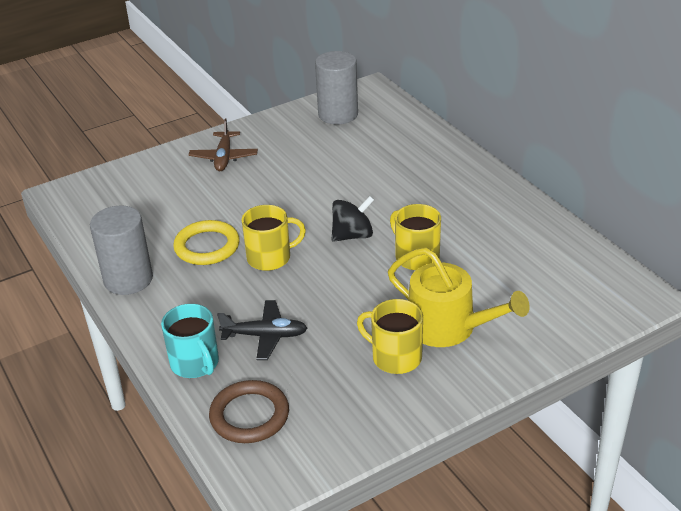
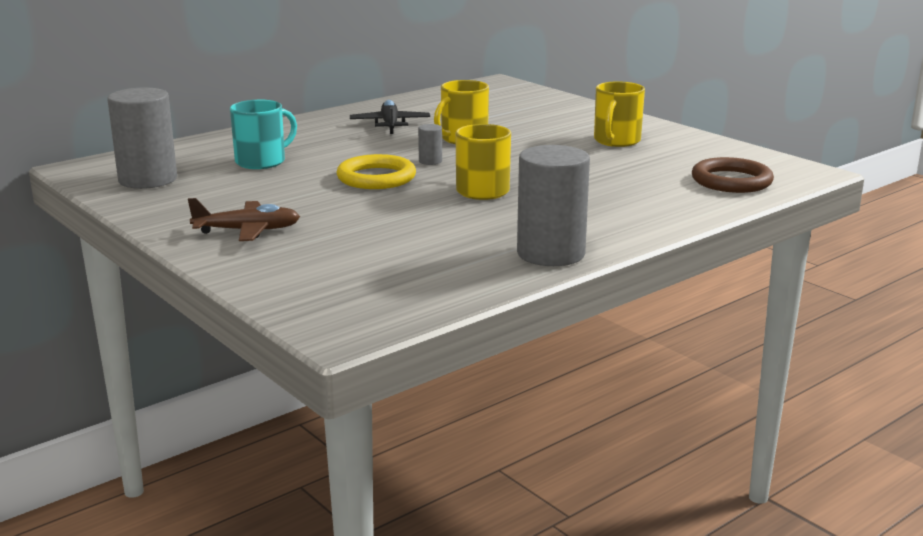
camera: 100 degrees left, 15 degrees down
turquoise mug [161,304,219,378] -> turquoise mug moved to [230,100,297,169]
yellow ring [173,220,239,265] -> yellow ring moved to [336,154,416,189]
black plane [217,300,307,360] -> black plane moved to [350,100,430,134]
black spinning top [332,196,374,242] -> grey cylinder [418,124,442,165]
yellow watering can [388,248,530,347] -> none

